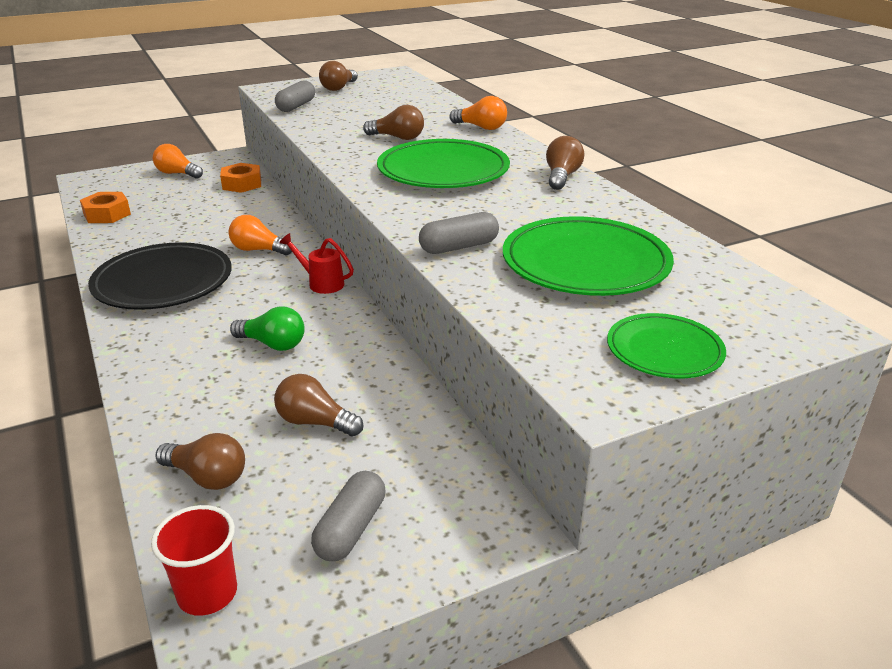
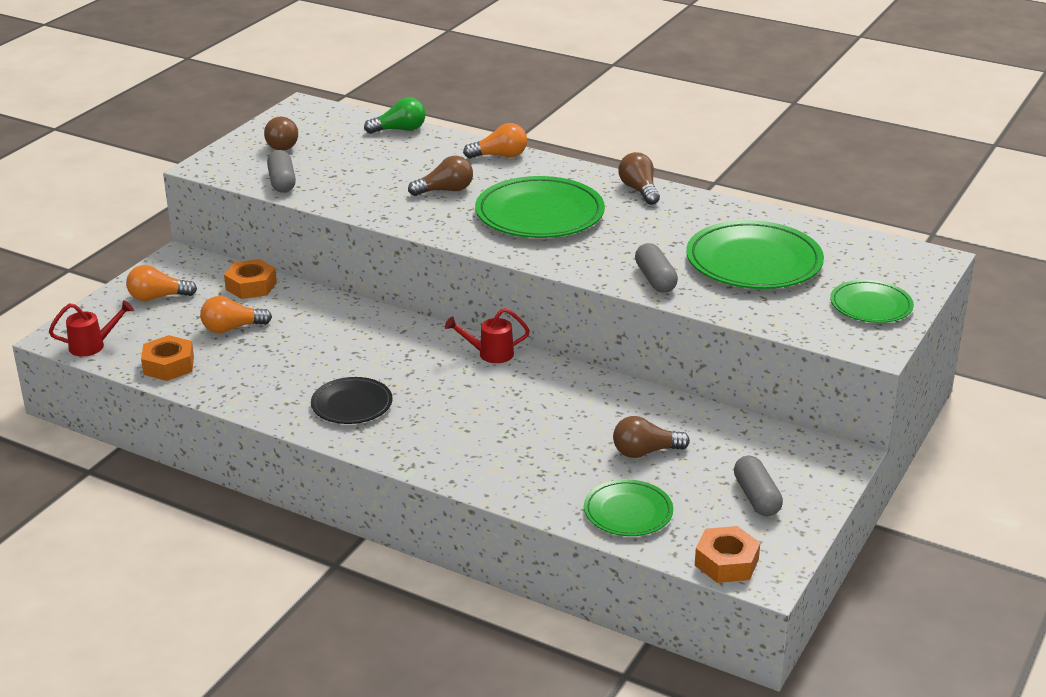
camera: 35 degrees left, 0 degrees up
black plate [88,242,232,310] -> black plate [311,377,392,424], size x0.57
red cup [151,505,237,616] -> orange nut [695,526,760,583]
brown light bulb [155,433,245,490] -> green plate [584,479,673,536]
orange light bulb [228,215,292,255] -> orange light bulb moved to [200,296,272,333]
green light bulb [230,306,305,351] -> green light bulb moved to [364,97,426,134]
grey capsule [419,212,499,254] -> grey capsule turned 45 degrees counterclockwise [635,243,678,293]
none -> red watering can [49,300,134,357]

